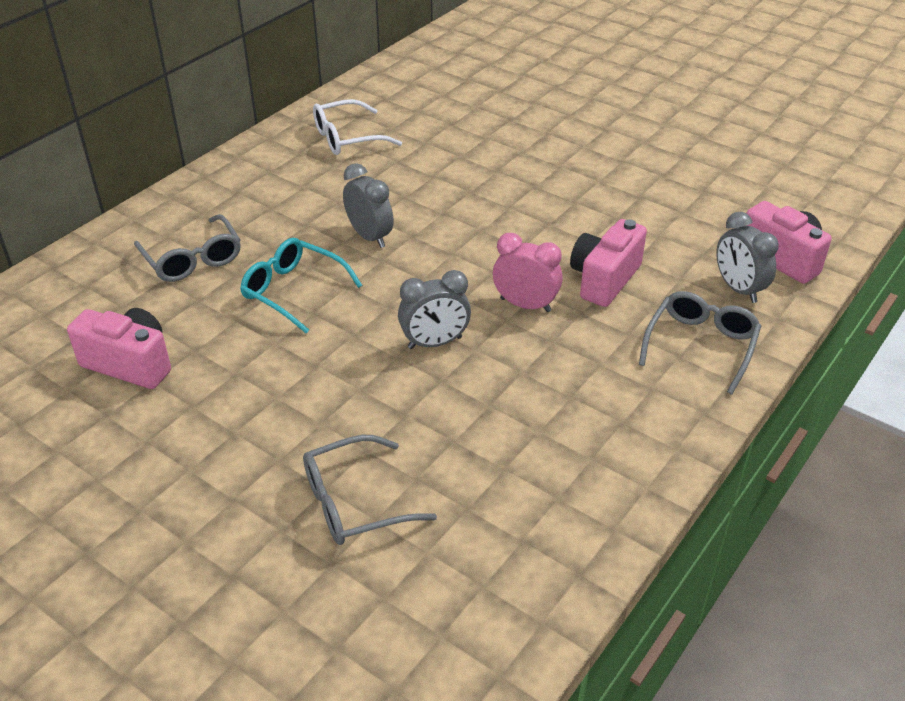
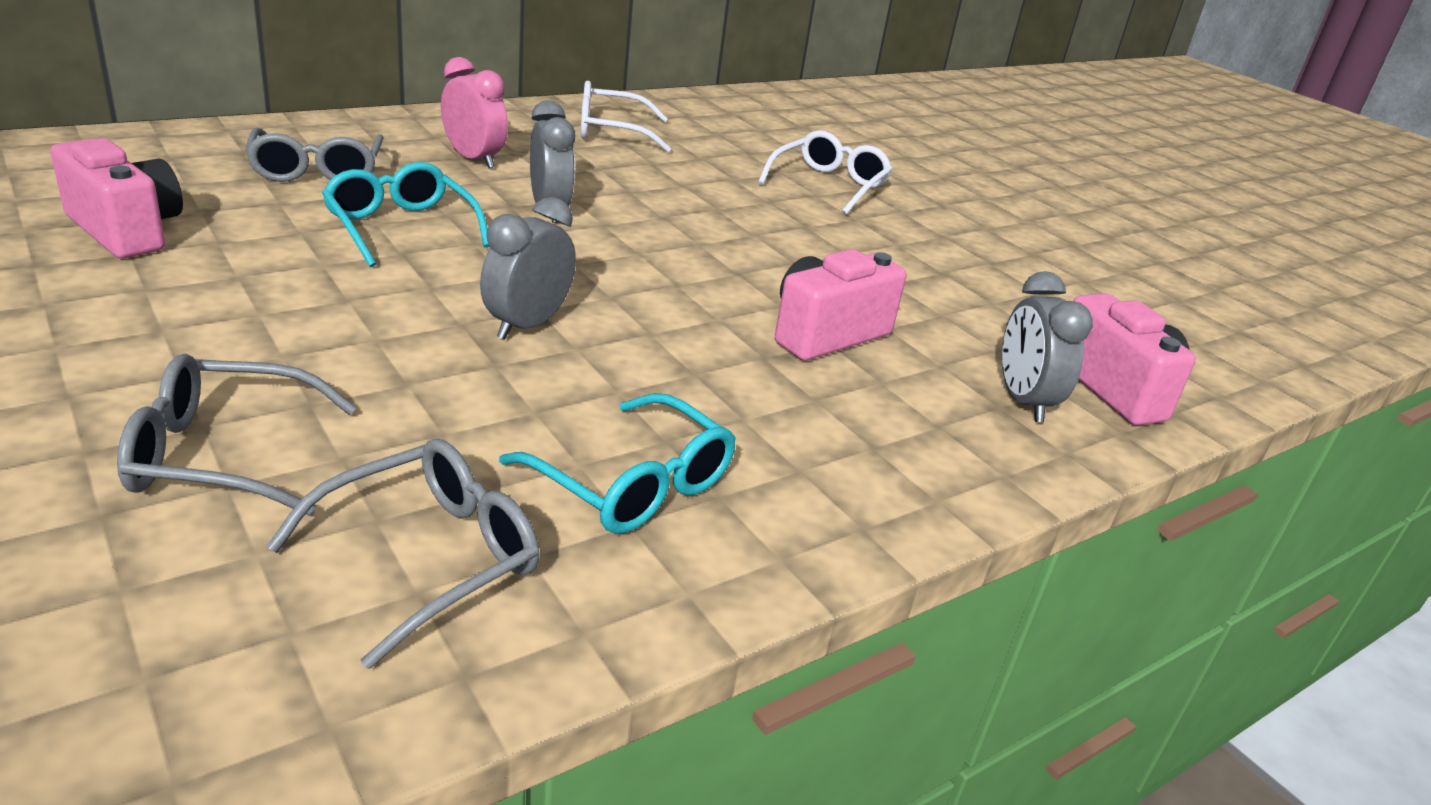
camera: 15 degrees right, 10 degrees down
grey clock [398,270,471,349] -> grey clock turned 120 degrees clockwise [480,197,576,340]
pink clock [493,233,563,312] -> pink clock moved to [441,57,508,169]
grey glasses [639,291,761,394] -> grey glasses moved to [266,439,539,669]
none -> turquoise glasses [499,393,736,534]
none -> white glasses [758,130,892,215]

